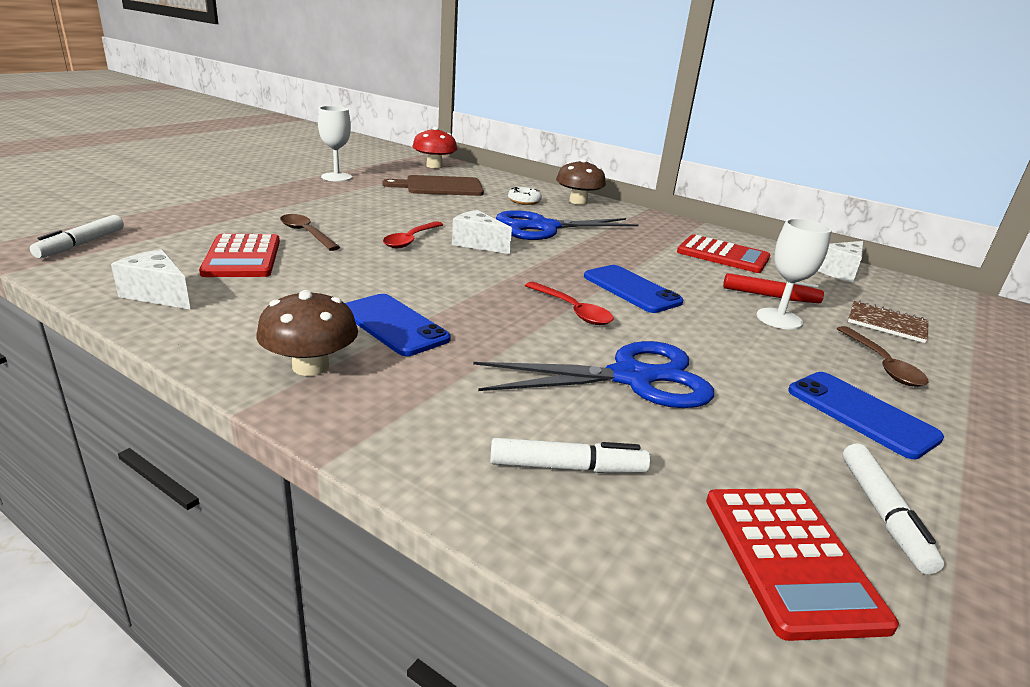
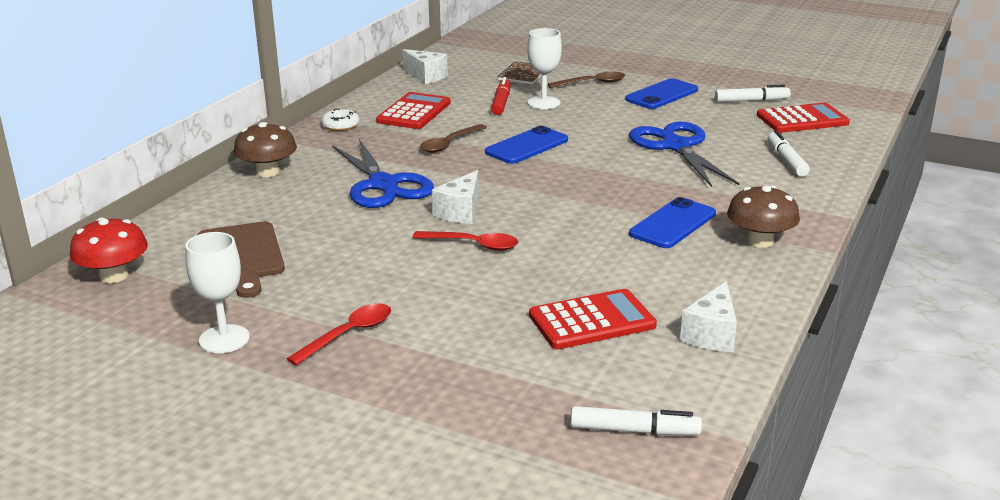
camera: 95 degrees left, 0 degrees up
brown spoon [280,214,340,251] -> brown spoon moved to [420,124,487,153]
white donut [508,187,542,205] -> white donut moved to [321,109,360,131]
red spoon [525,282,614,325] -> red spoon moved to [287,303,391,365]

